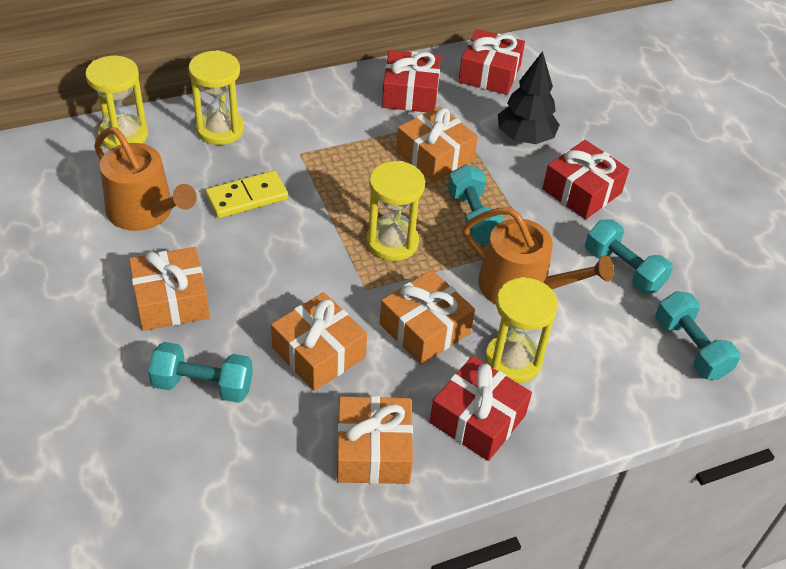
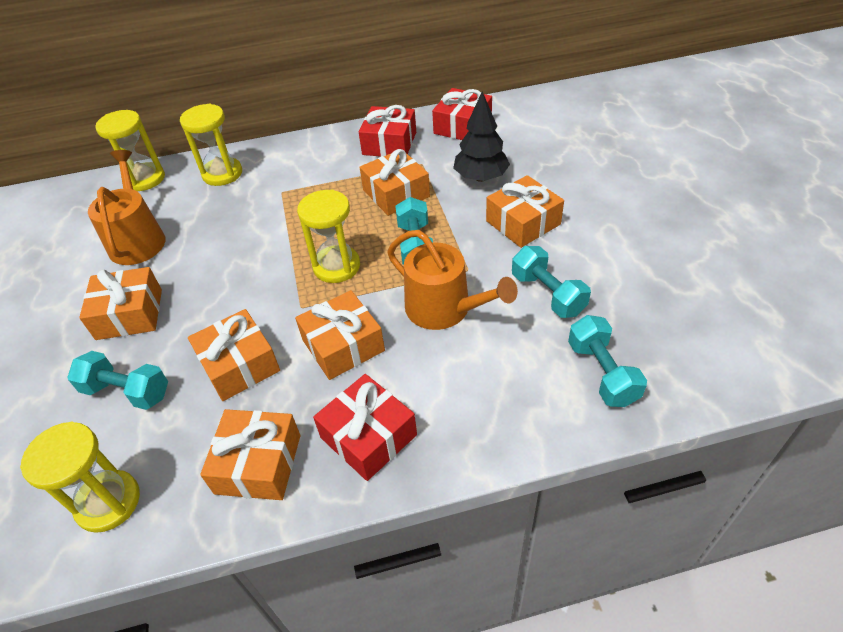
camera: 15 degrees right, 0 degrees up
orange watering can [94,127,197,231] -> orange watering can turned 150 degrees counterclockwise [88,150,166,265]
yellow domino [205,171,288,218] -> none
yellow hourglass [485,277,558,383] -> yellow hourglass moved to [20,422,140,533]
red gift [542,140,629,219] -> orange gift [486,175,564,248]

